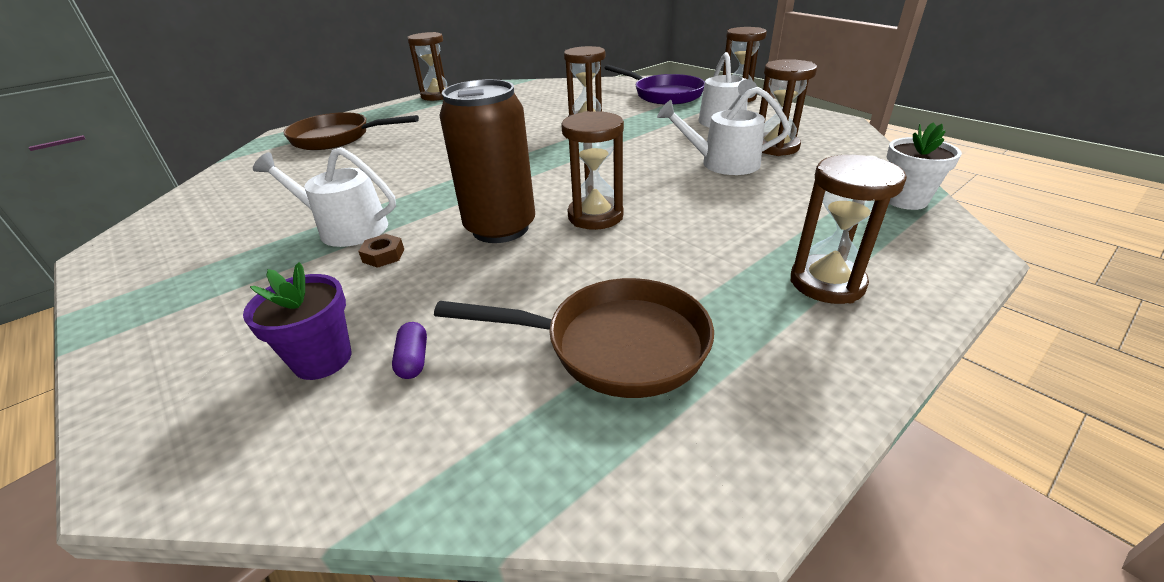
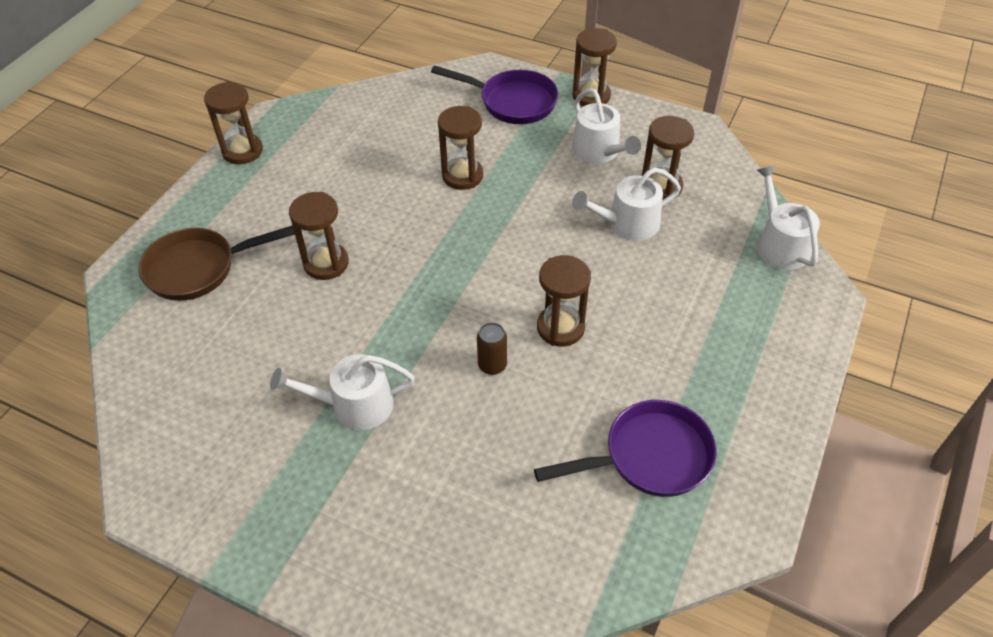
camera: 25 degrees left, 15 degrees up
purple flower pot [243,262,352,380] -> none
brown nut [358,234,404,268] -> none
purple capsule [392,322,427,379] -> none
brown pan [434,278,714,398] -> purple pan [534,400,717,497]
brown can [439,79,535,243] -> brown can [477,322,507,375], size x0.46
brown hourglass [790,155,907,304] -> brown hourglass moved to [289,192,349,280]
white flower pot [887,122,962,210] -> white watering can [757,165,820,270]

